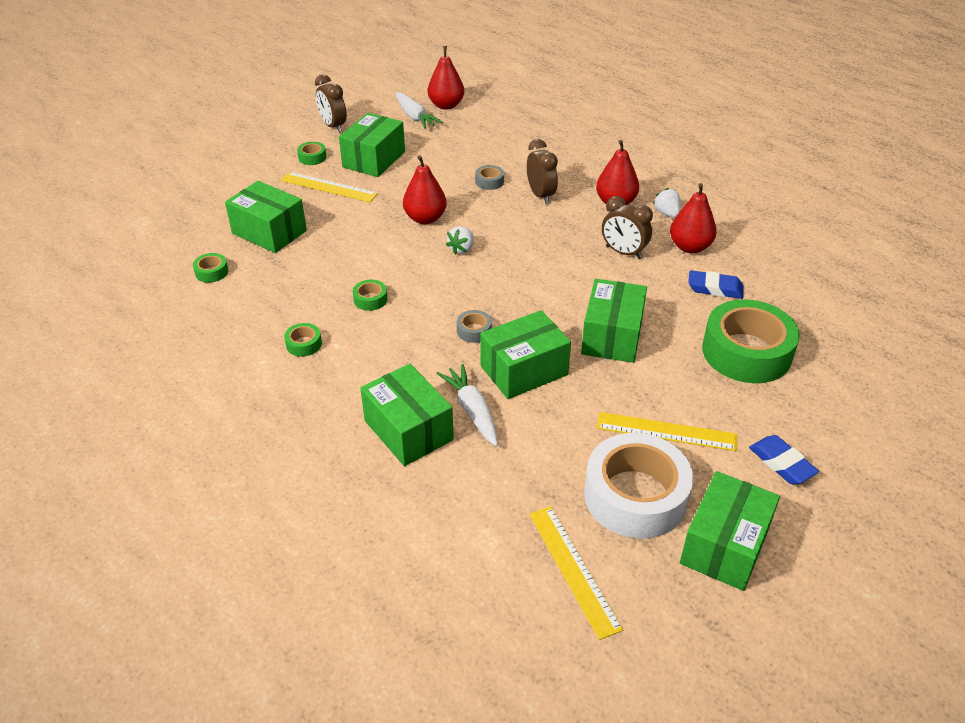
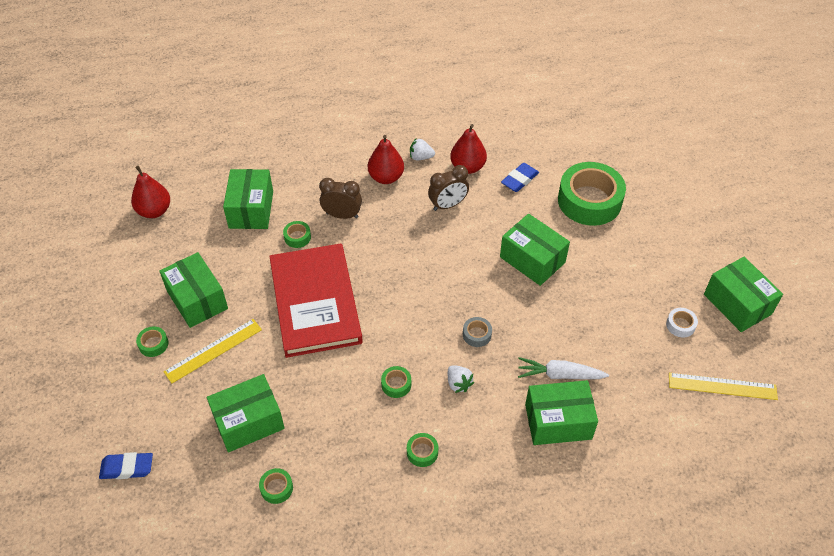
camera: 60 degrees left, 10 degrees up
brown clock [315,74,347,133] -> none
white carrot [396,92,443,129] -> none
red pear [403,155,447,224] -> red book [269,243,363,358]
white strawberry [446,226,474,255] -> white strawberry moved to [448,365,474,393]
grey tape [475,165,504,190] -> green tape [283,221,311,248]
green box [481,310,571,399] -> green box moved to [223,169,273,229]
white tape [584,433,693,539] -> white tape [666,308,698,338], size x0.41
yellow ruler [597,412,738,451] -> none
blue eraser [749,435,819,484] -> blue eraser moved to [99,452,153,479]

